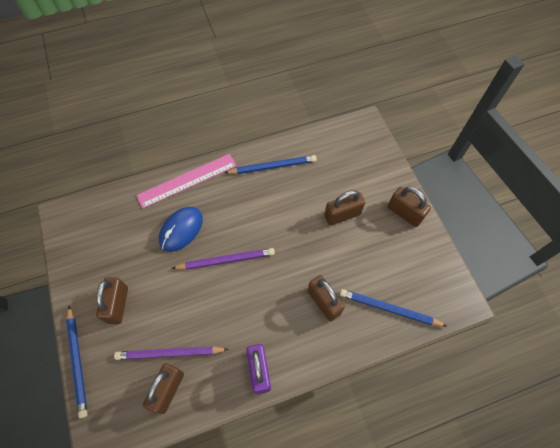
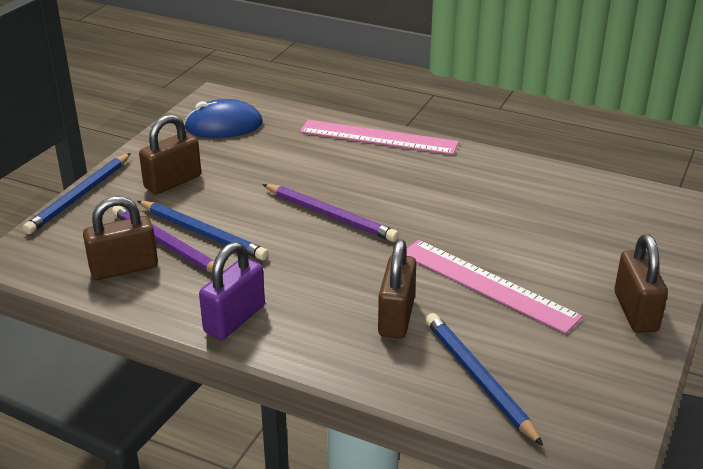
camera: 45 degrees right, 30 degrees down
blue mouse [159,207,203,252] -> blue mouse moved to [184,99,263,138]
blue pencil [224,155,317,174] -> blue pencil moved to [138,201,269,260]
brown padlock [324,190,365,226] -> none
none -> pink ruler [406,240,583,334]

